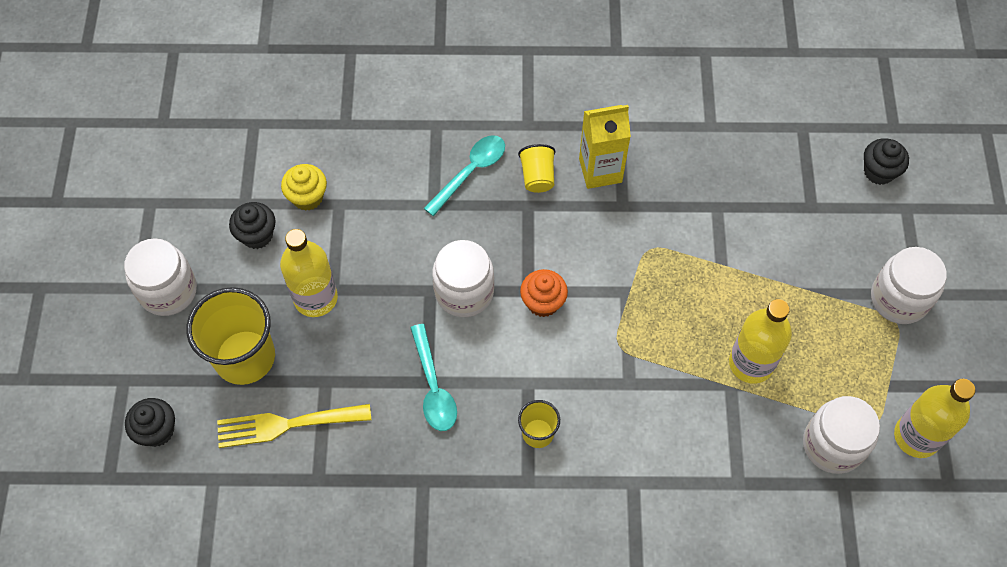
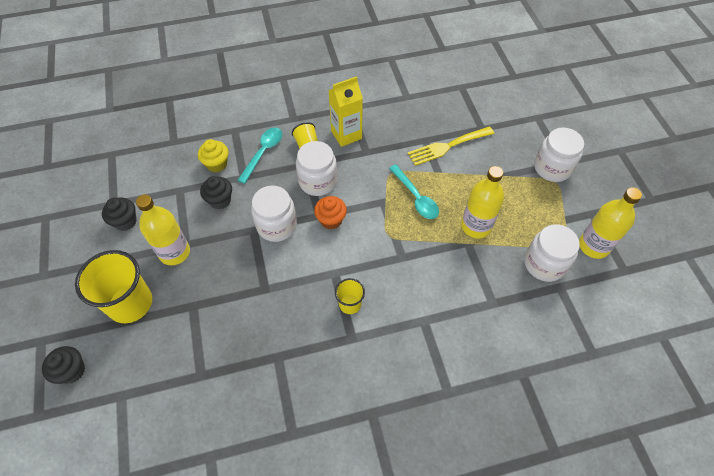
camera: 15 degrees left, 5 degrees down
white jar [124,238,197,316] -> white jar moved to [296,141,337,196]
yellow fork [217,404,371,448] -> yellow fork moved to [408,127,494,166]
yellow cupcake [281,164,327,211] -> yellow cupcake moved to [198,139,228,172]
turquoise spoon [410,324,457,431] -> turquoise spoon moved to [389,165,439,219]
black cupcake [864,138,909,185] -> black cupcake moved to [200,176,232,209]

